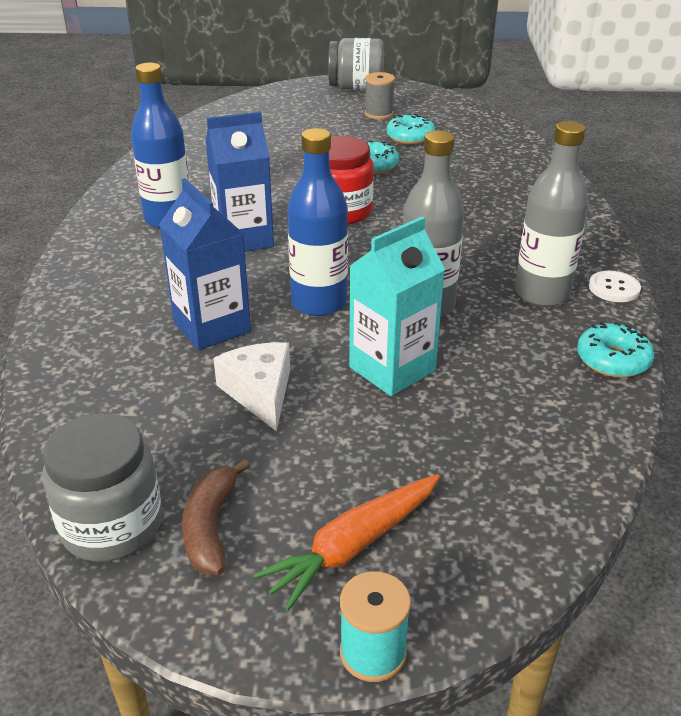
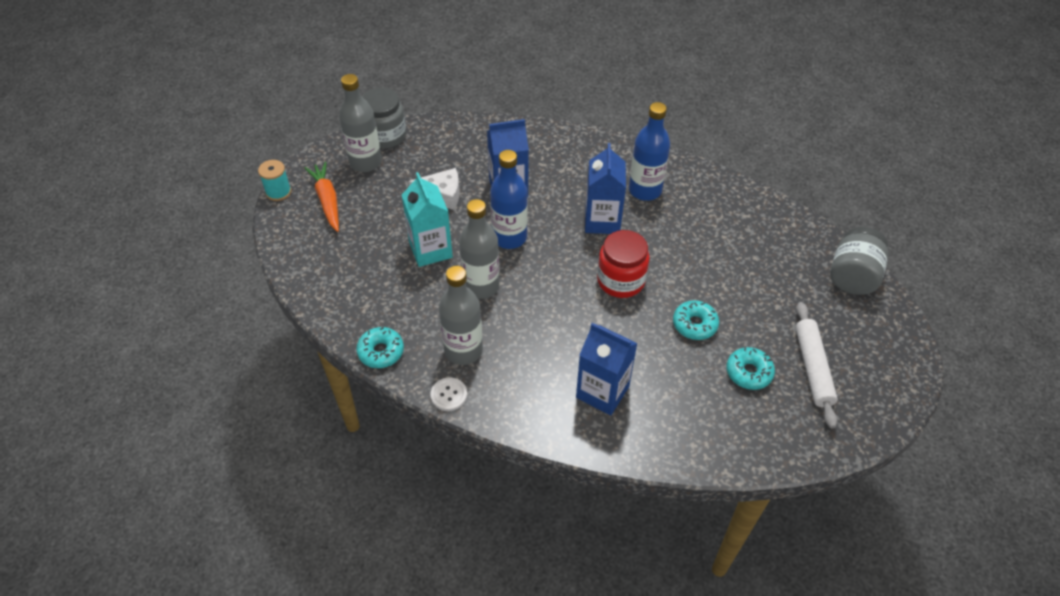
camera: 110 degrees right, 15 degrees up
brown banana [182,459,250,575] -> grey bottle [339,74,382,172]
grey jar [328,38,384,90] -> grey jar moved to [830,227,889,295]
grey spool [365,72,395,119] -> white rolling pin [795,302,838,428]
none -> blue carton [576,323,638,415]

